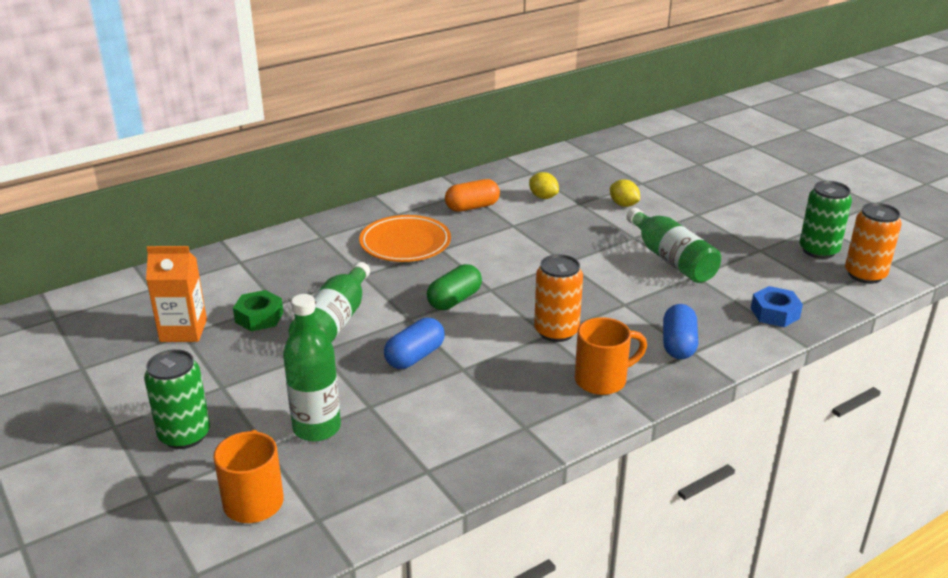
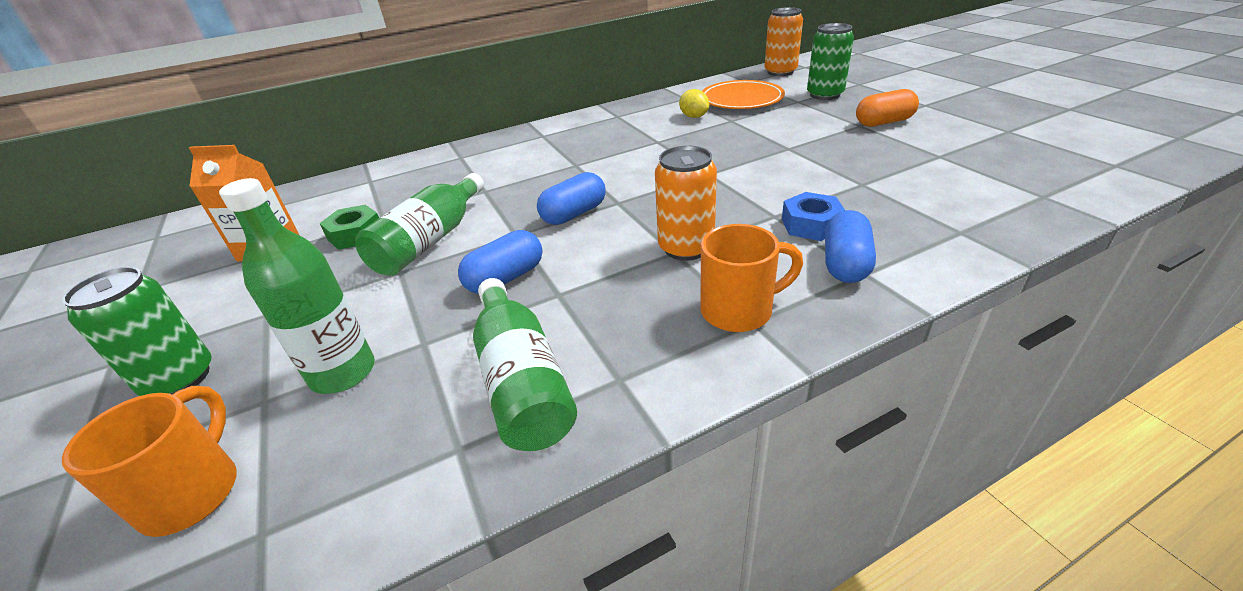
camera: 10 degrees right, 5 degrees up
orange plate [359,215,451,262] -> orange plate moved to [702,80,785,109]
green capsule [427,264,482,310] -> blue capsule [537,172,606,225]
orange capsule [445,179,500,212] -> orange capsule moved to [856,89,919,127]
yellow lemon [610,179,640,207] -> none
green bottle [626,208,721,283] -> green bottle moved to [473,278,577,451]
blue nut [751,286,803,327] -> blue nut moved to [782,192,845,241]
green can [800,181,852,259] -> green can moved to [807,23,854,100]
orange can [845,203,902,284] -> orange can moved to [764,7,803,76]

